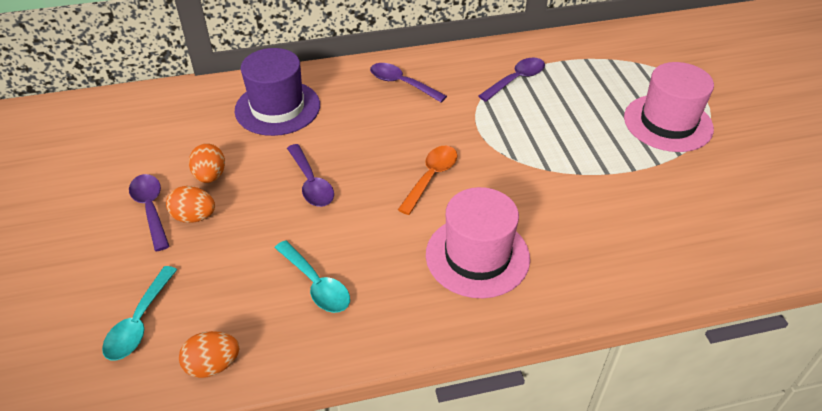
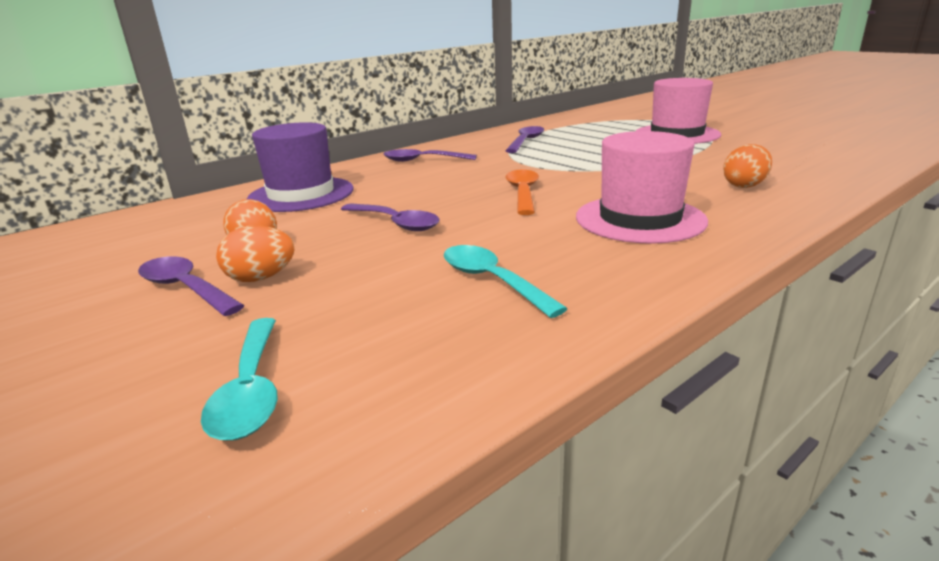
camera: 25 degrees left, 20 degrees down
orange egg [179,331,239,378] -> orange egg moved to [723,144,772,188]
turquoise spoon [275,240,350,313] -> turquoise spoon turned 150 degrees counterclockwise [444,245,568,318]

